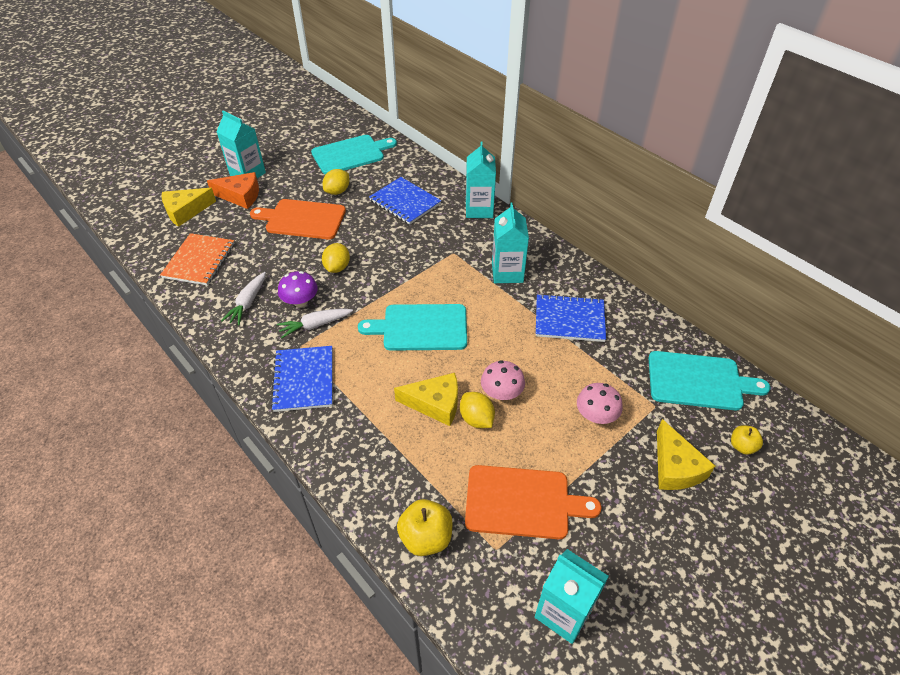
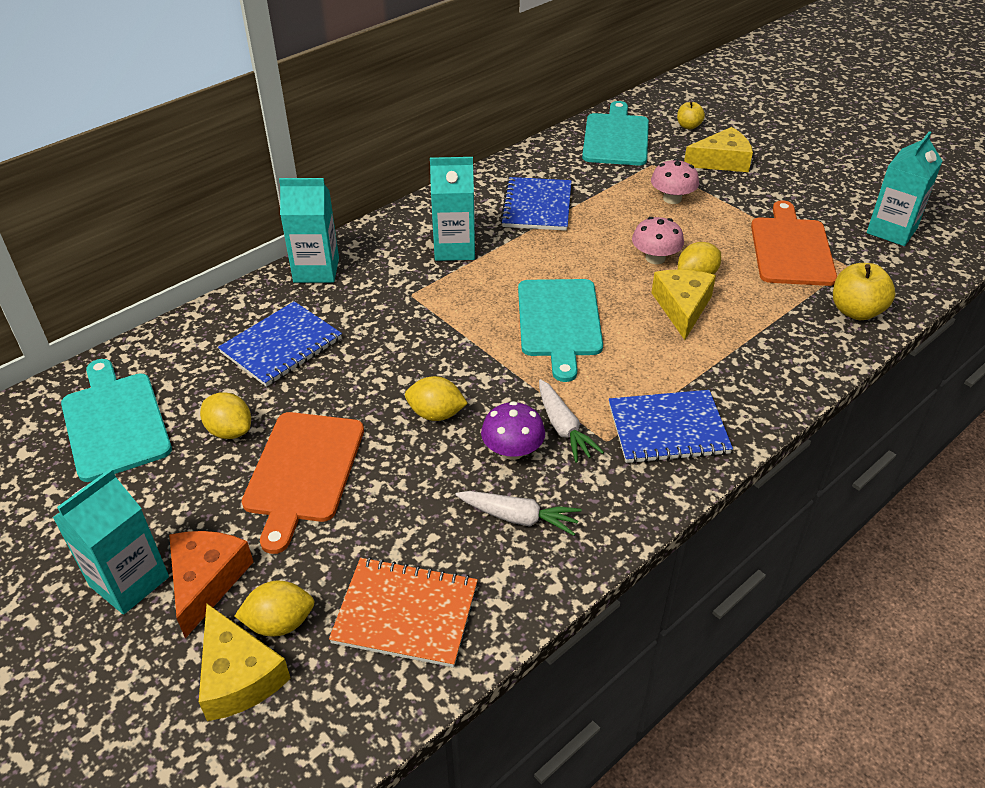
camera: 90 degrees left, 5 degrees down
none -> yellow lemon [235,581,315,636]

